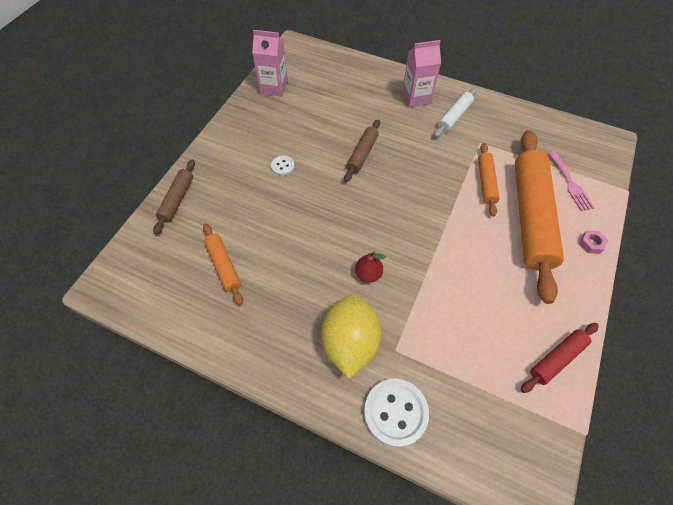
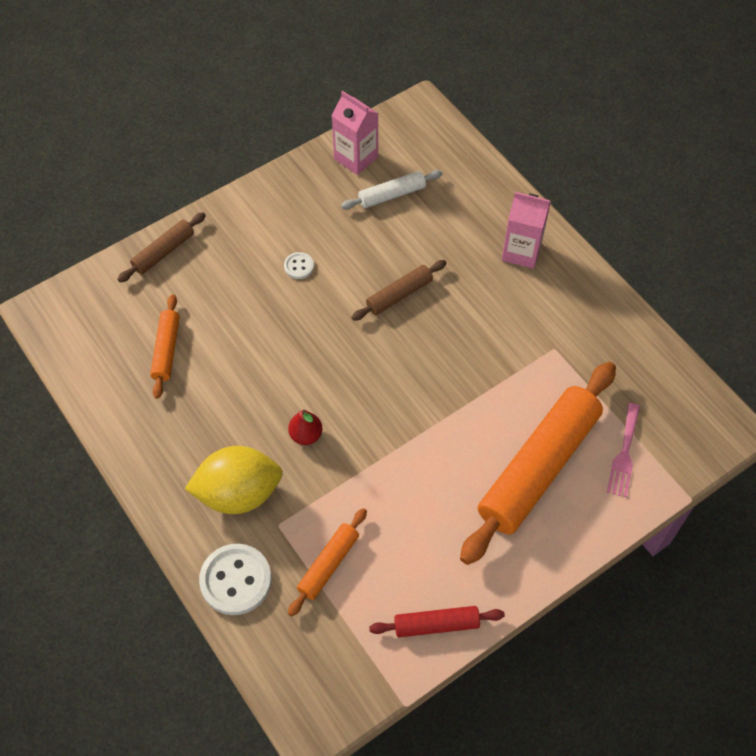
camera: 30 degrees right, 0 degrees up
yellow lemon [321,294,382,379] -> yellow lemon turned 45 degrees clockwise [185,446,283,514]
white rolling pin [434,88,477,137] -> white rolling pin moved to [341,170,443,209]
orange rolling pin [478,143,500,217] -> orange rolling pin moved to [288,508,367,617]
pink nut [579,231,608,253] -> none

